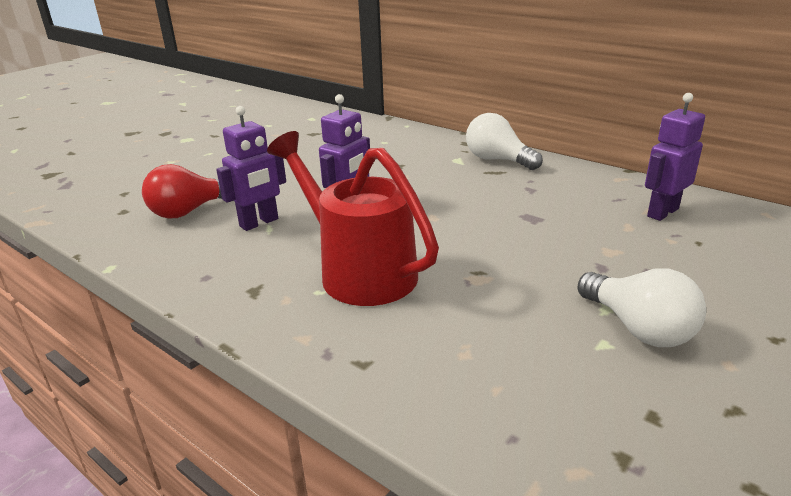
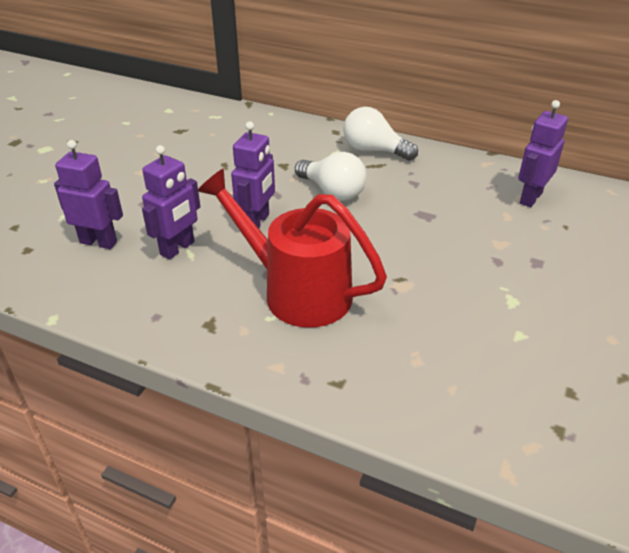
camera: 15 degrees left, 10 degrees up
red light bulb [142,164,222,218] -> purple robot [54,140,123,249]
white light bulb [577,269,706,347] -> white light bulb moved to [295,152,367,201]

